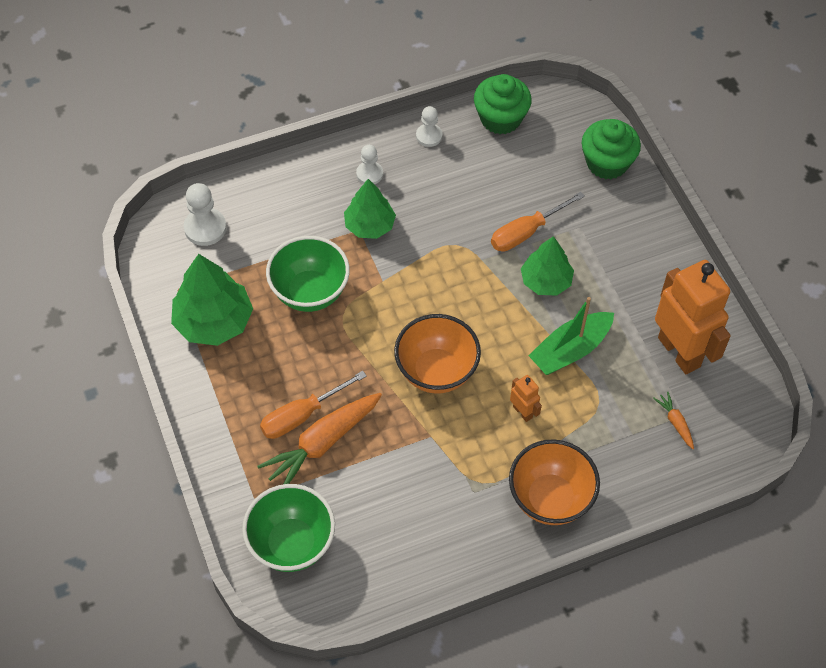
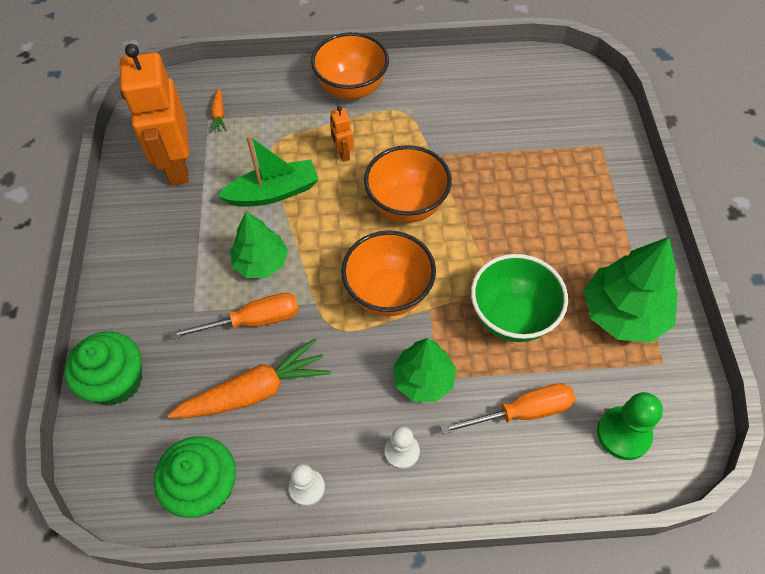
camera: 160 degrees left, 0 degrees up
white pawn [184,183,227,246] -> green pawn [597,392,663,460]
green bowl [242,484,335,572] -> none
orange carrot [257,393,382,484] -> orange carrot moved to [168,338,331,418]
orange screwdriver [260,371,367,439] -> orange screwdriver moved to [440,383,576,435]
none -> orange bowl [341,230,436,316]

